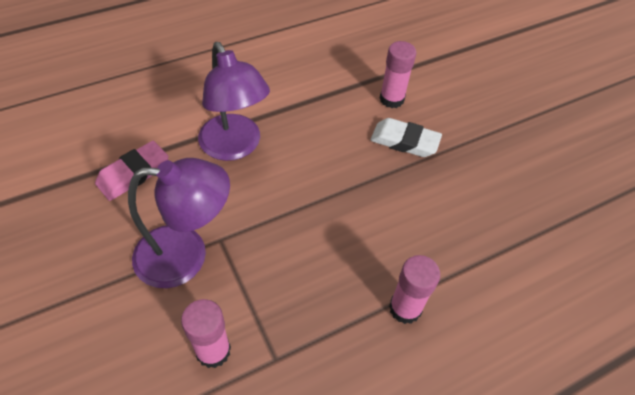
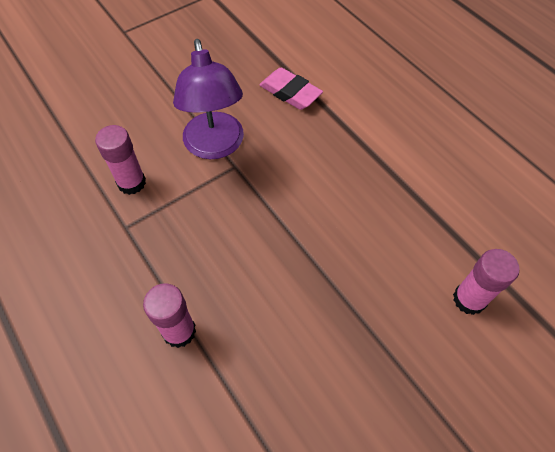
camera: 85 degrees right, 5 degrees up
purple lamp [198,42,270,161] -> none
white eraser [370,118,442,157] -> none

